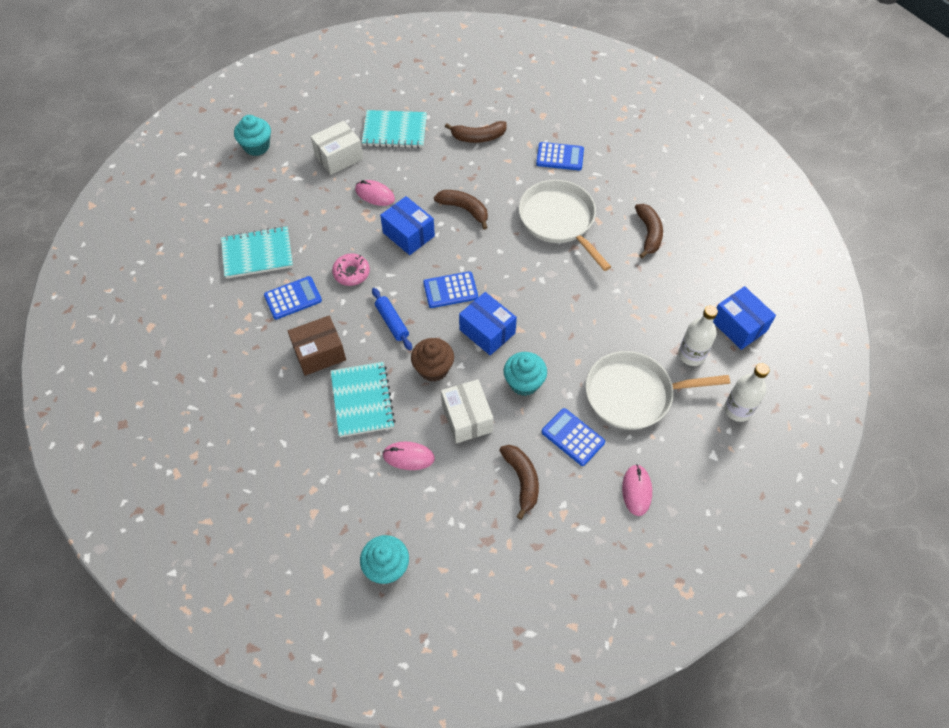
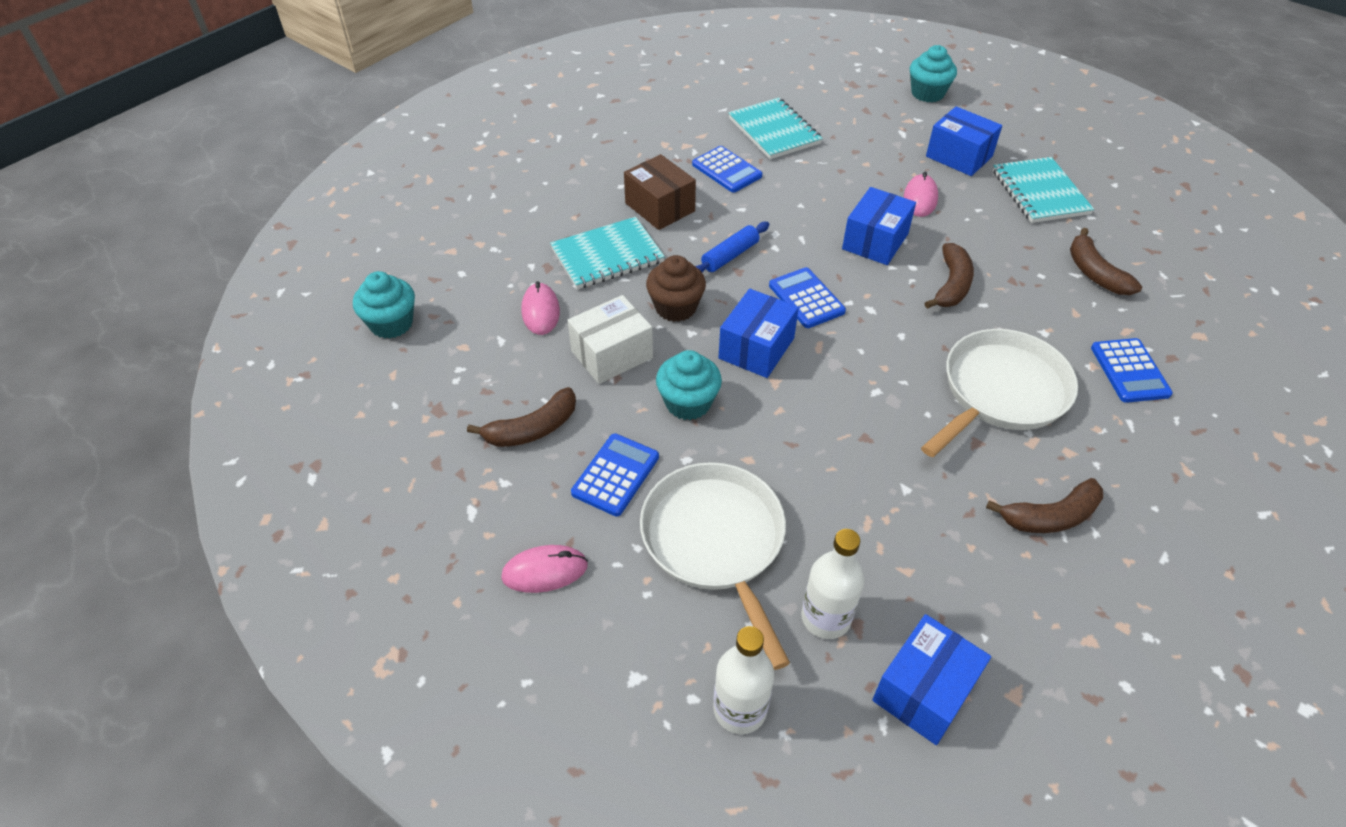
camera: 75 degrees right, 10 degrees down
white box [311,121,363,175] -> blue box [926,106,1002,176]
pink donut [332,253,370,286] -> none

